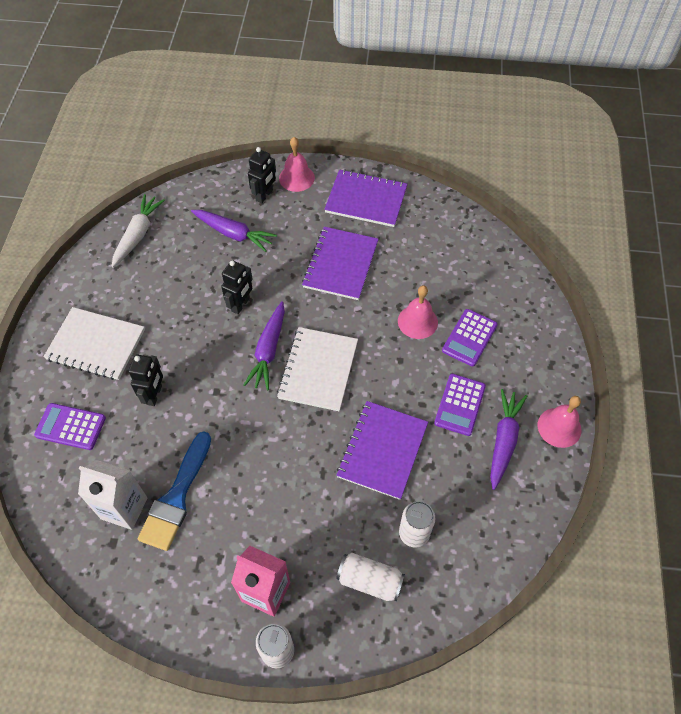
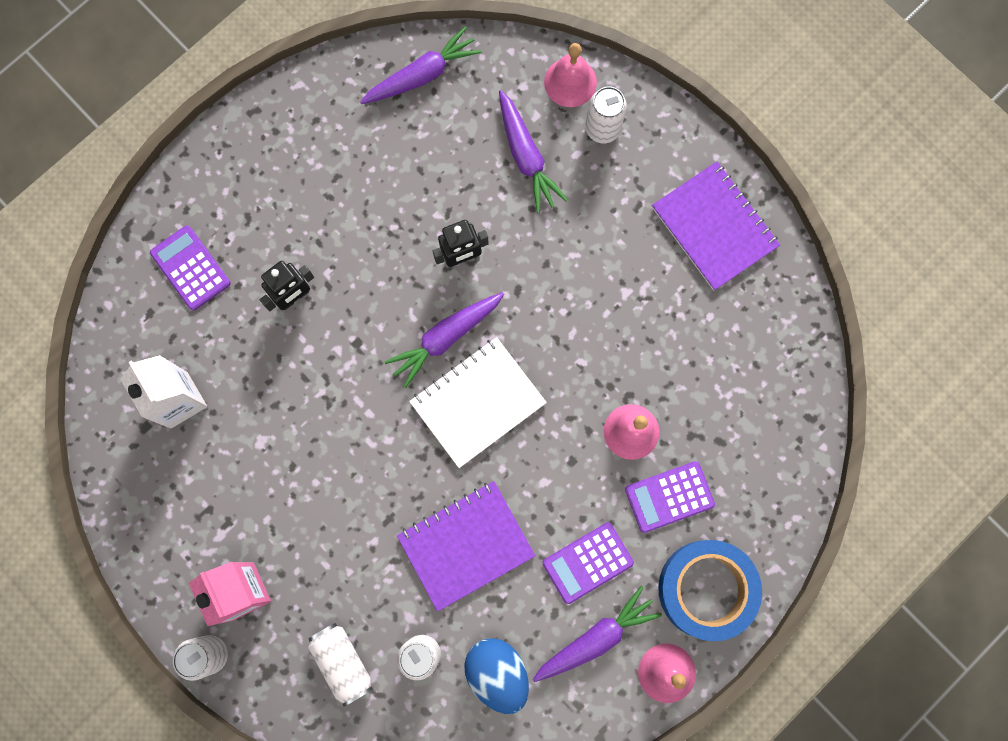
camera: 40 degrees right, 20 degrees up
white notebook [43,307,145,380] -> none
white carrot [112,194,165,267] -> purple carrot [360,26,482,104]
blue brush [138,431,211,551] -> none
black robot [248,147,276,204] -> white can [586,87,627,143]
pink bell [279,137,315,192] -> pink bell moved to [544,43,597,107]
purple notebook [302,227,379,300] -> none
none -> blue egg [464,638,529,714]
none -> blue tape [658,540,762,641]

